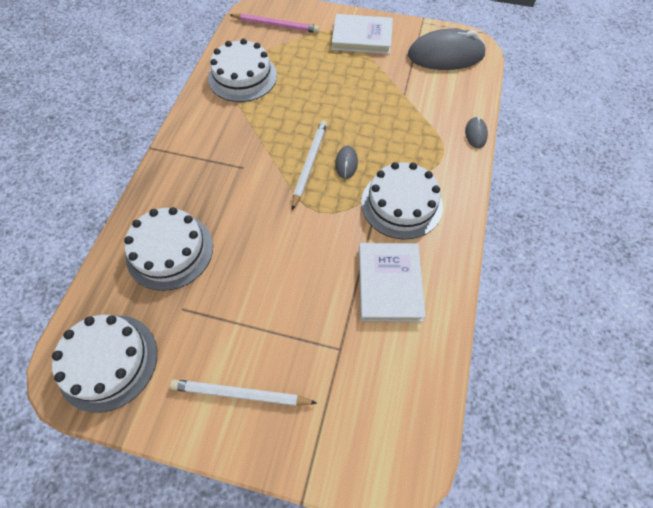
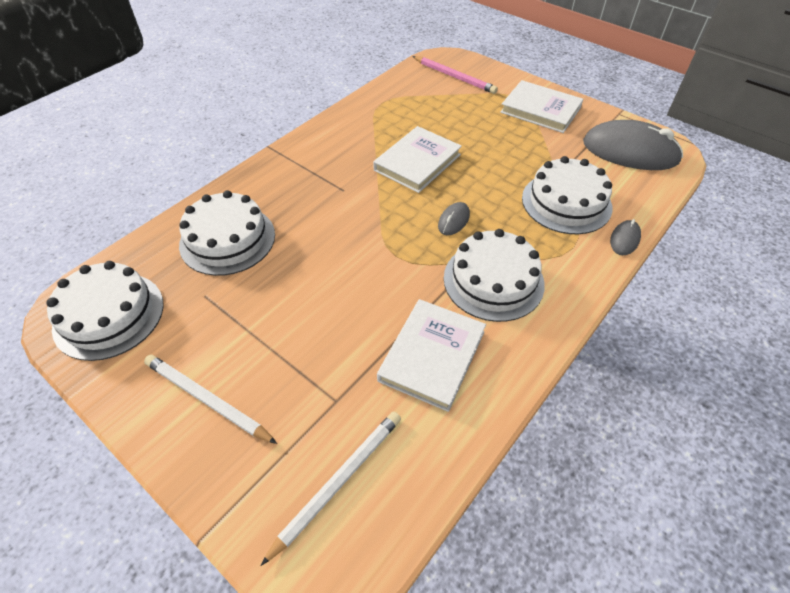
camera: 25 degrees right, 10 degrees down
white cake [208,39,277,102] -> white cake moved to [522,156,612,234]
white pencil [292,120,327,210] -> white pencil moved to [260,411,401,566]
none -> white book [373,126,462,193]

